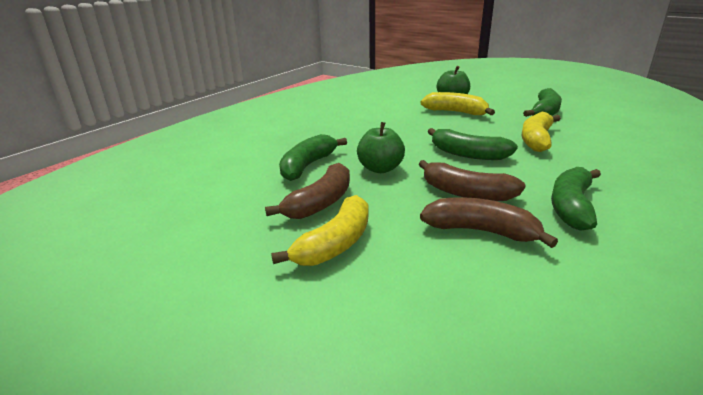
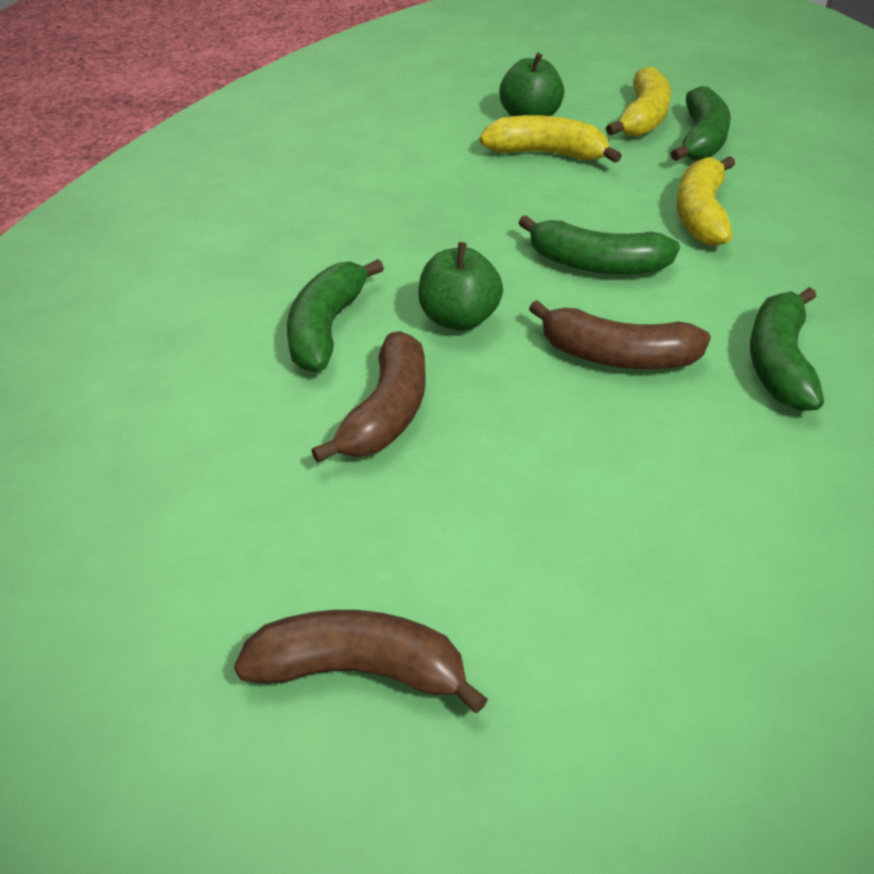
camera: 15 degrees left, 15 degrees up
yellow banana [271,195,368,266] -> yellow banana moved to [606,67,671,137]
brown banana [420,197,558,248] -> brown banana moved to [234,610,488,713]

